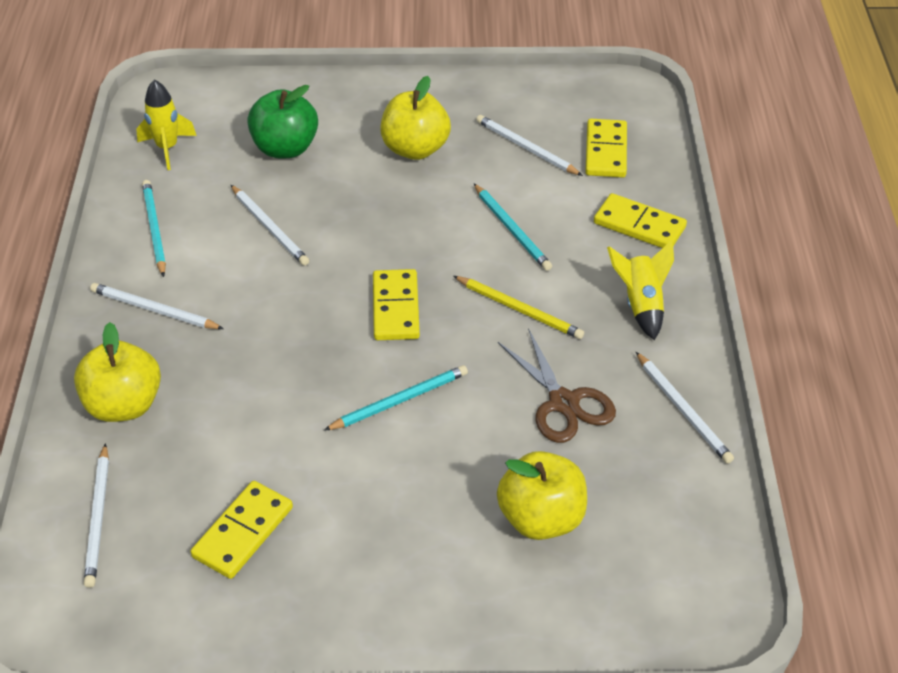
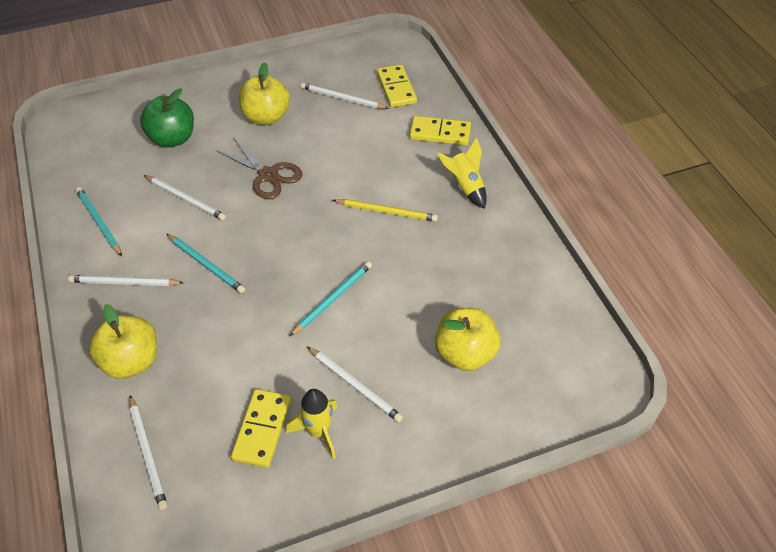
camera: 20 degrees left, 5 degrees up
yellow rocket [137,80,197,170] -> yellow rocket moved to [286,389,337,459]
yellow domino [373,269,420,340] -> none
turquoise pencil [474,184,552,271] -> turquoise pencil moved to [166,233,245,293]
brown scissors [498,328,616,443] -> brown scissors moved to [216,138,302,199]
white pencil [636,352,734,464] -> white pencil moved to [307,347,403,422]

